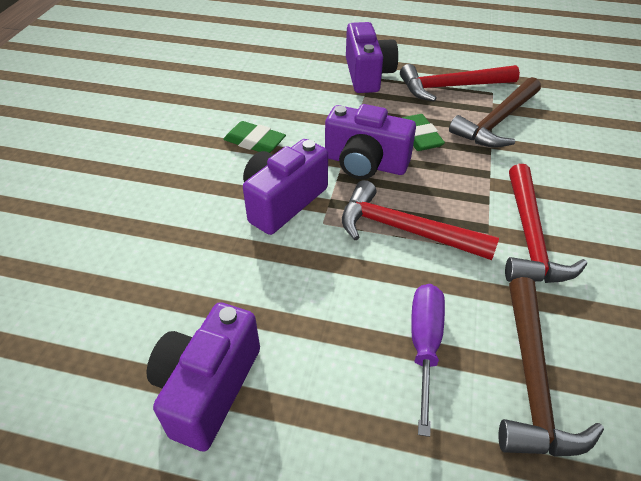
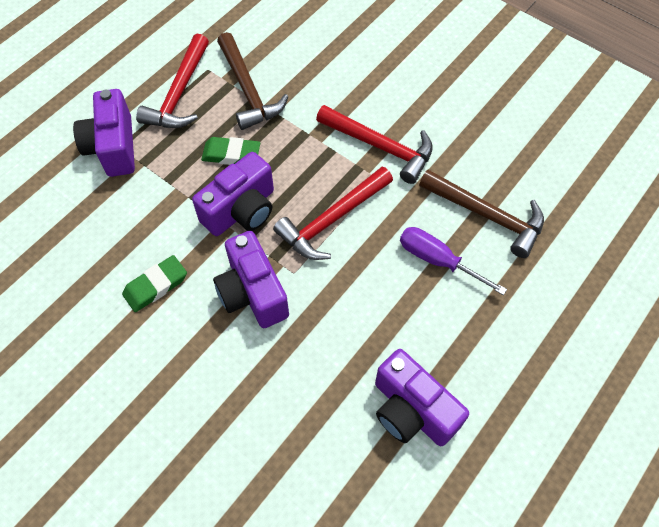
camera: 65 degrees left, 15 degrees up
purple camera [346,22,398,93] -> purple camera turned 120 degrees counterclockwise [73,89,135,177]

